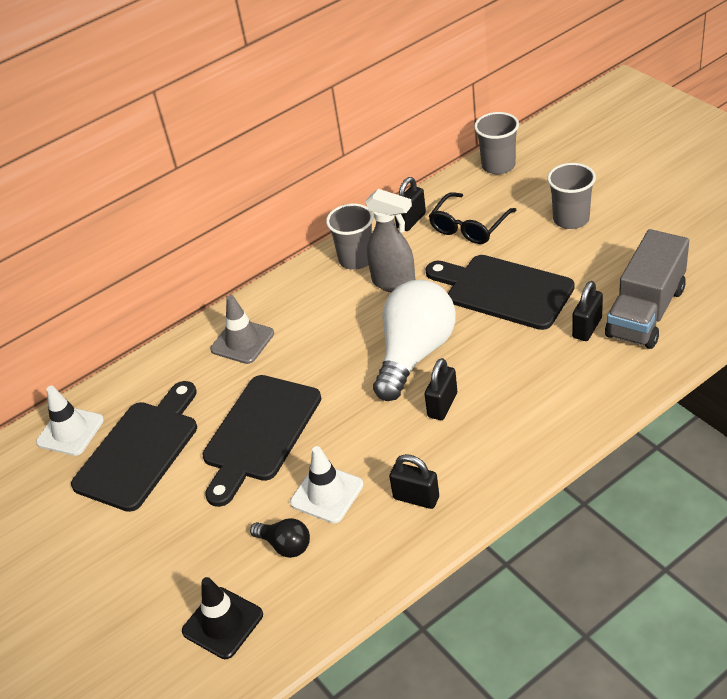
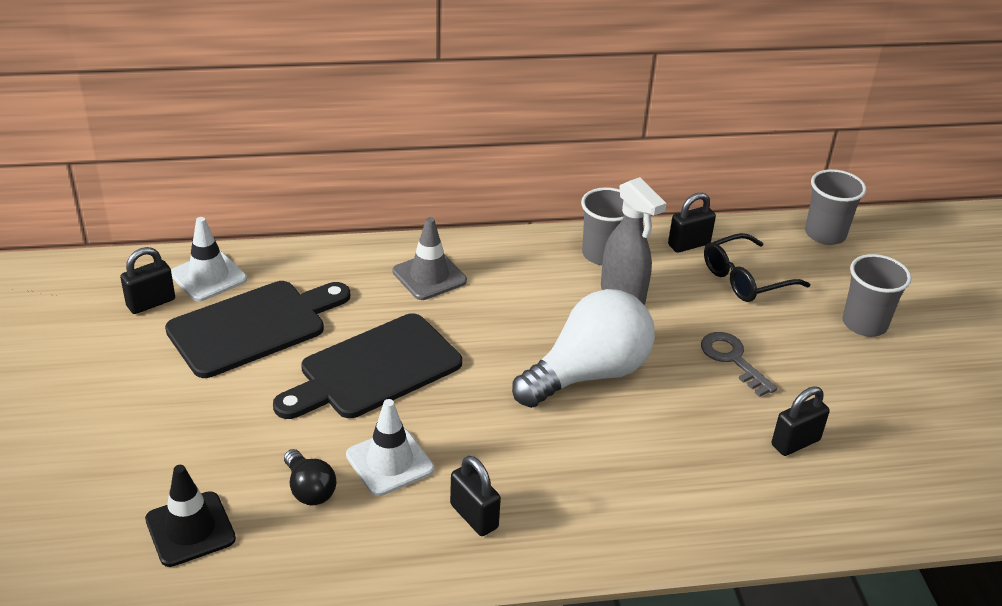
camera: 20 degrees right, 5 degrees down
black cutting board [425,255,575,330] -> grey key [701,332,777,397]
black padlock [425,358,457,420] -> black padlock moved to [120,247,175,314]
grey truck [605,229,689,349] -> none

